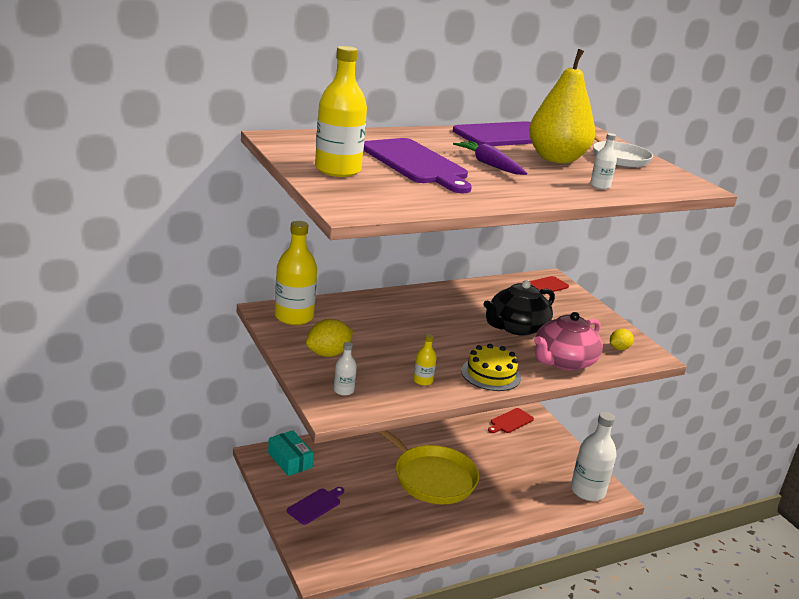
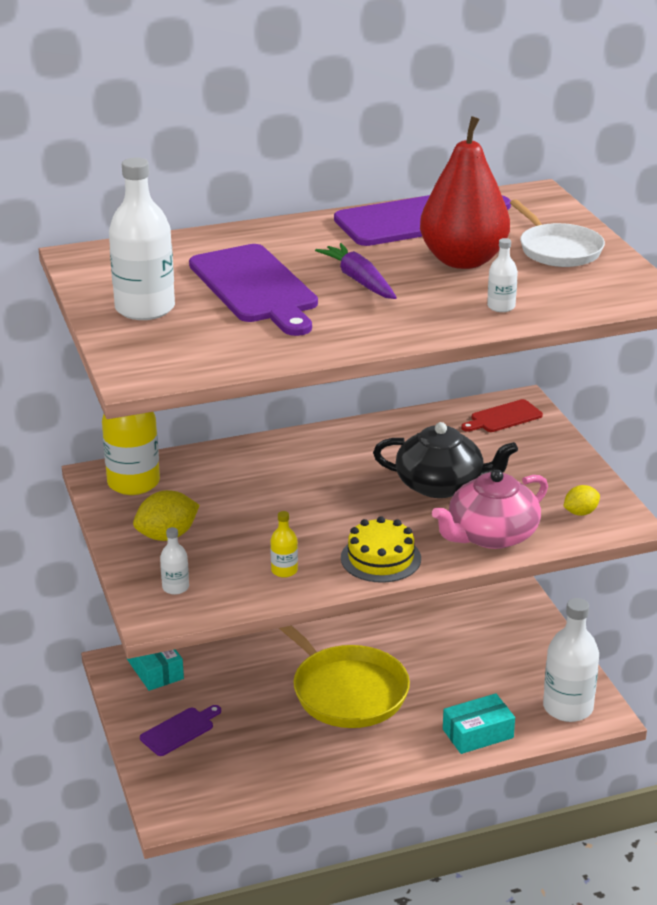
camera: 10 degrees right, 5 degrees up
yellow bottle [315,46,367,177] -> white bottle [109,158,175,320]
black teapot [483,280,555,336] -> black teapot turned 135 degrees counterclockwise [373,422,518,498]
red cutting board [488,408,534,433] -> none
yellow pear [529,49,595,163] -> red pear [420,116,510,269]
none -> turquoise box [443,693,515,754]

